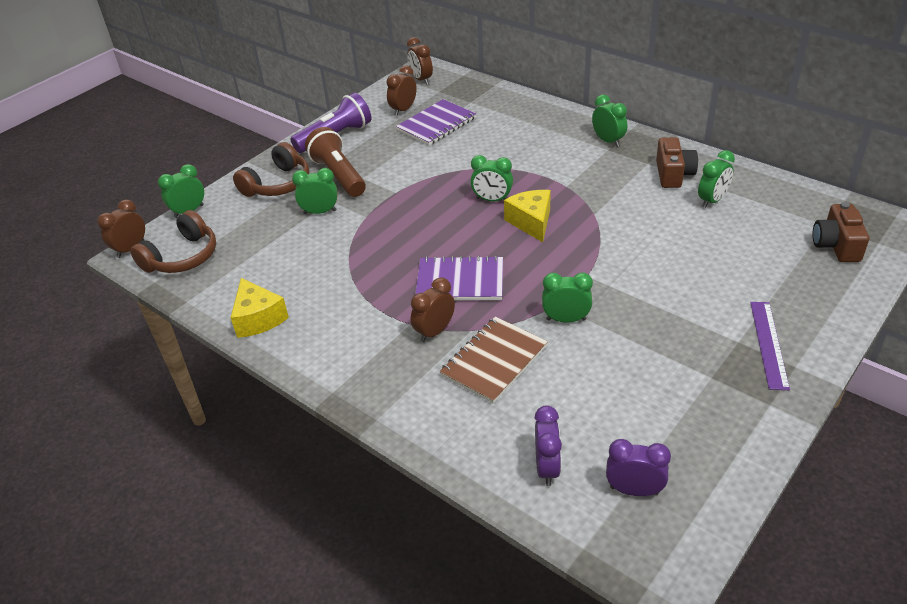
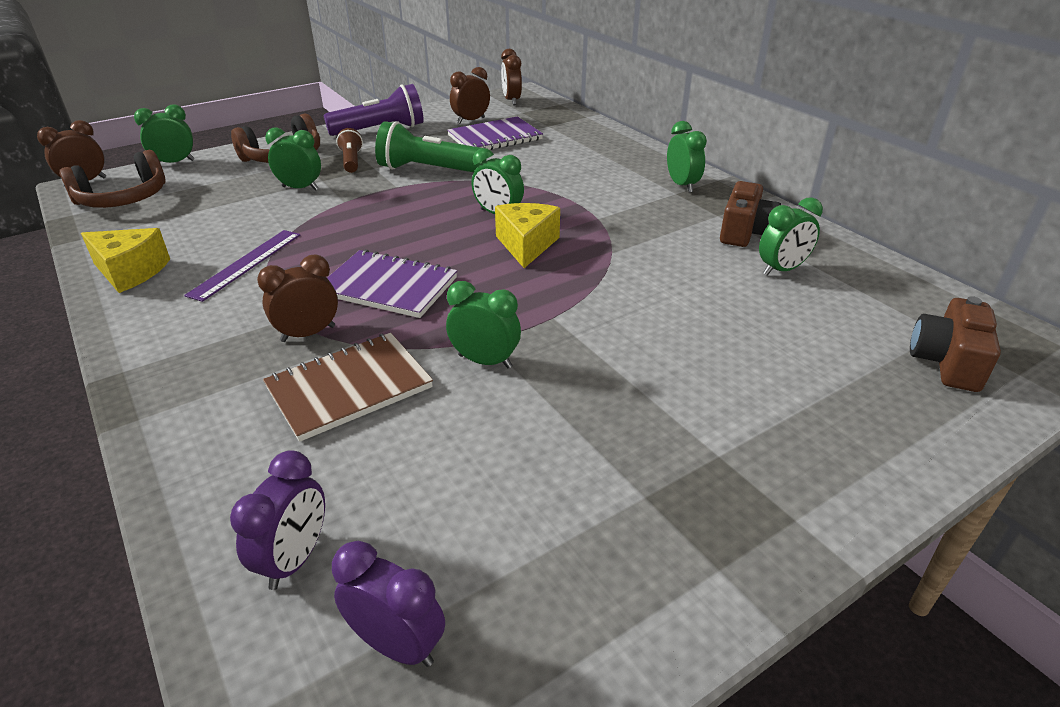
camera: 15 degrees right, 5 degrees down
yellow cheese [231,278,289,338] -> yellow cheese turned 60 degrees counterclockwise [81,228,170,293]
brown flashlight [305,127,366,197] -> brown flashlight [336,128,363,173], size x0.58
purple ruler [750,302,790,390] -> purple ruler moved to [184,230,300,302]
none -> green flashlight [375,121,486,172]

